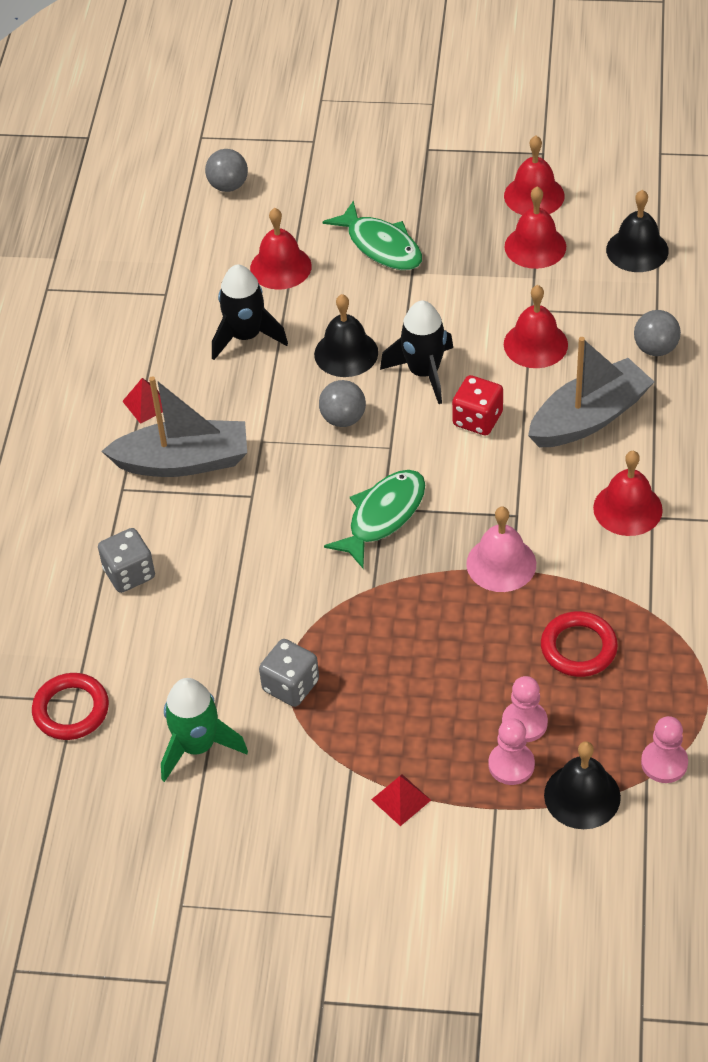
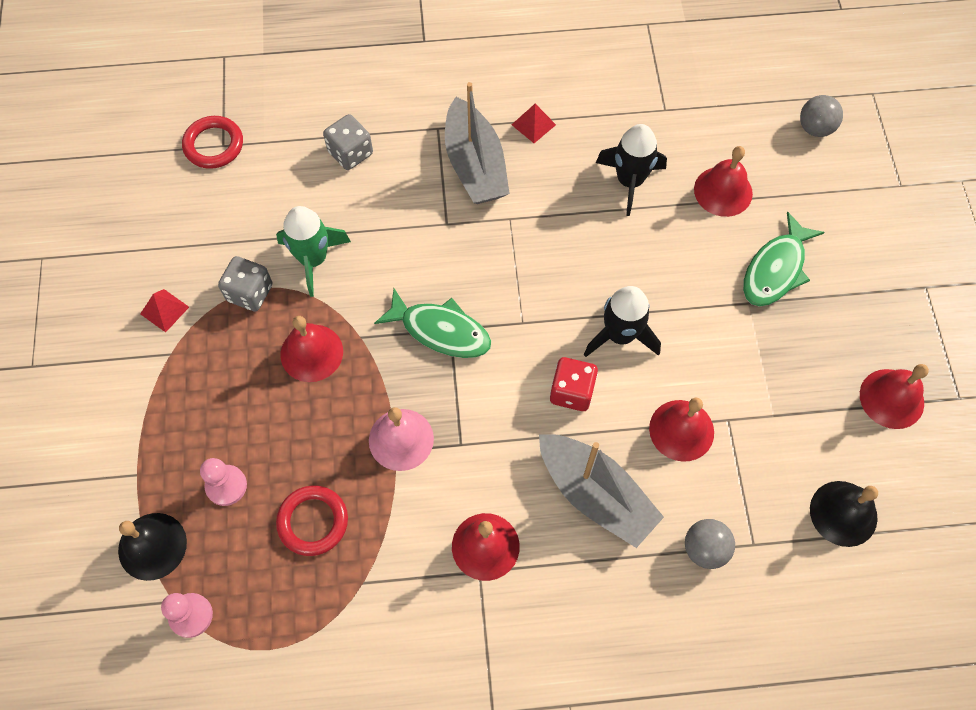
camera: 75 degrees right, 15 degrees up
green rocket [161,678,248,782] -> green rocket moved to [276,206,351,297]
black bell [314,294,378,377] -> none
grey ball [319,380,366,427] -> none
red pyramid [371,774,431,826] -> red pyramid moved to [140,289,189,332]
pink pawn [489,718,535,785] -> none
red bell [504,187,566,269] -> red bell moved to [281,316,343,382]

